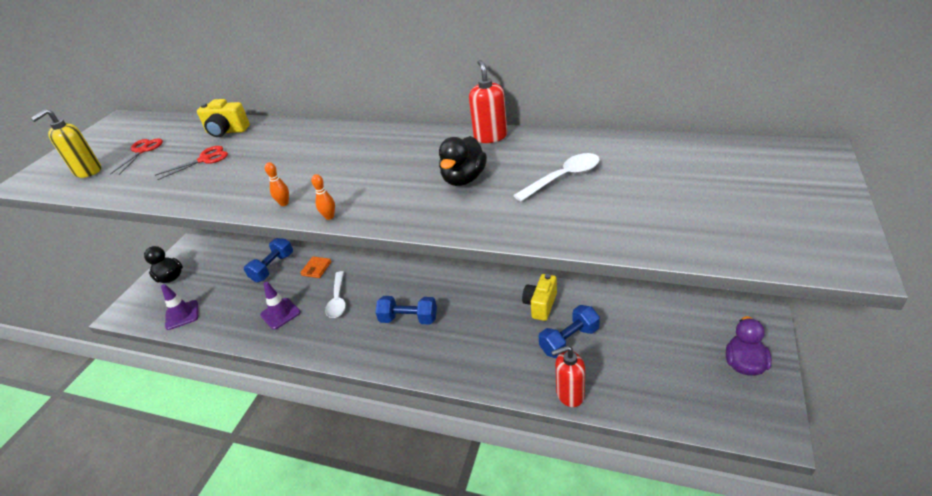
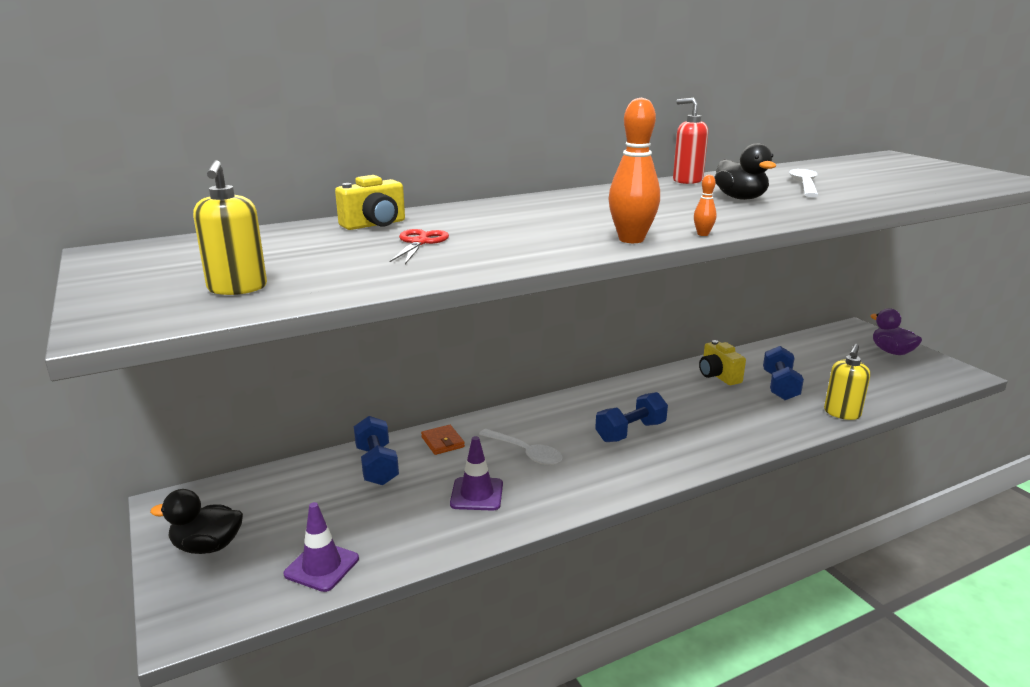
camera: 50 degrees left, 15 degrees down
red scissors [110,138,163,175] -> none
orange bowling pin [265,162,289,206] -> orange bowling pin [608,97,660,243], size x2.23
red soap dispenser [551,346,585,407] -> yellow soap dispenser [824,344,870,420]

